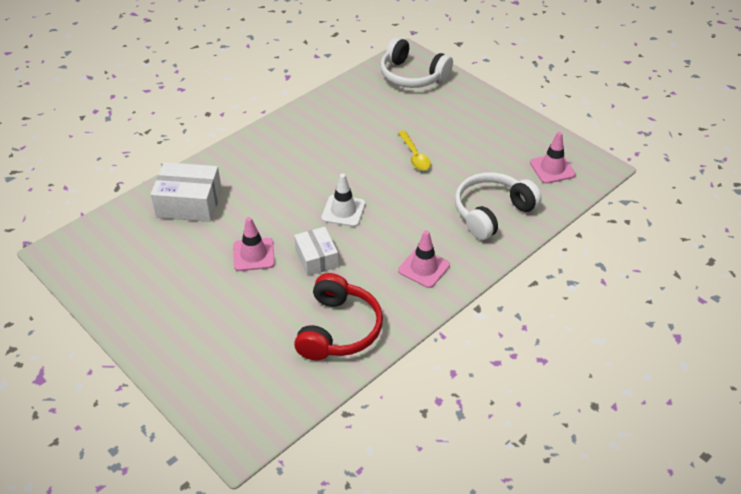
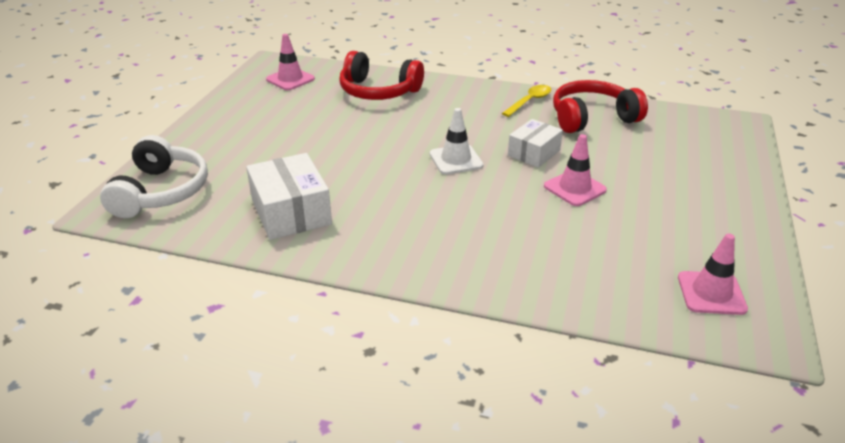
camera: 120 degrees left, 10 degrees down
white box [150,162,222,222] -> white box moved to [246,153,332,240]
yellow spoon [398,130,431,170] -> yellow spoon moved to [502,85,551,117]
pink traffic cone [398,230,450,288] -> pink traffic cone moved to [678,233,748,315]
white headphones [455,172,542,240] -> red headphones [339,51,424,100]

